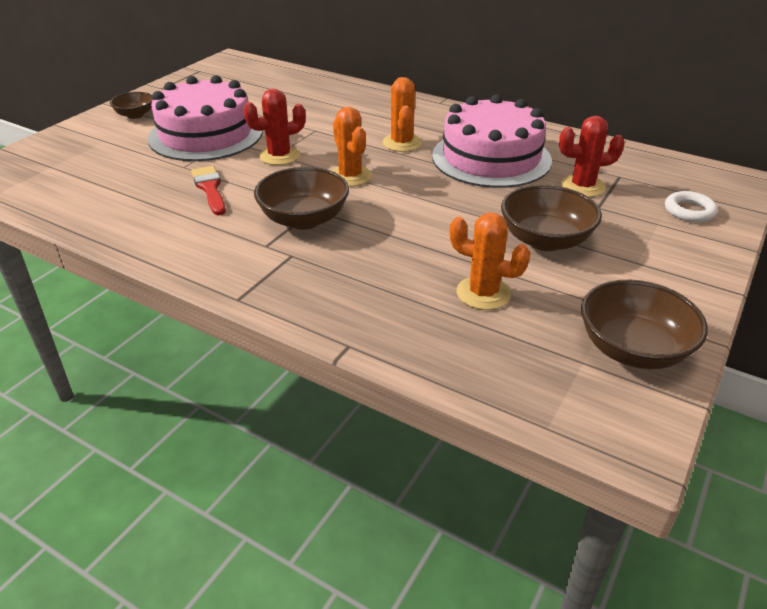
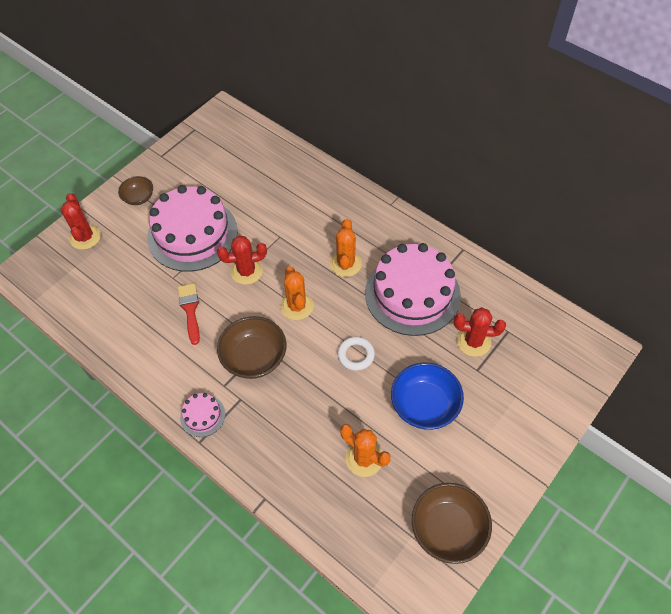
camera: 10 degrees right, 20 degrees up
brown bowl [501,185,602,251] -> blue bowl [391,363,464,430]
white ring [665,191,718,222] -> white ring moved to [337,337,375,371]
none -> red cactus [61,193,101,250]
none -> pink cake [180,393,225,437]

